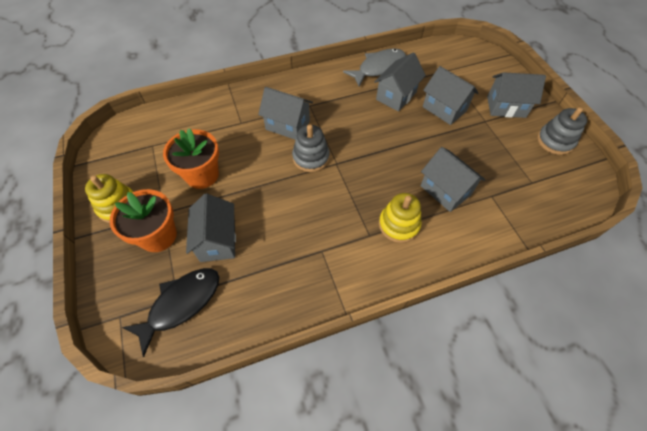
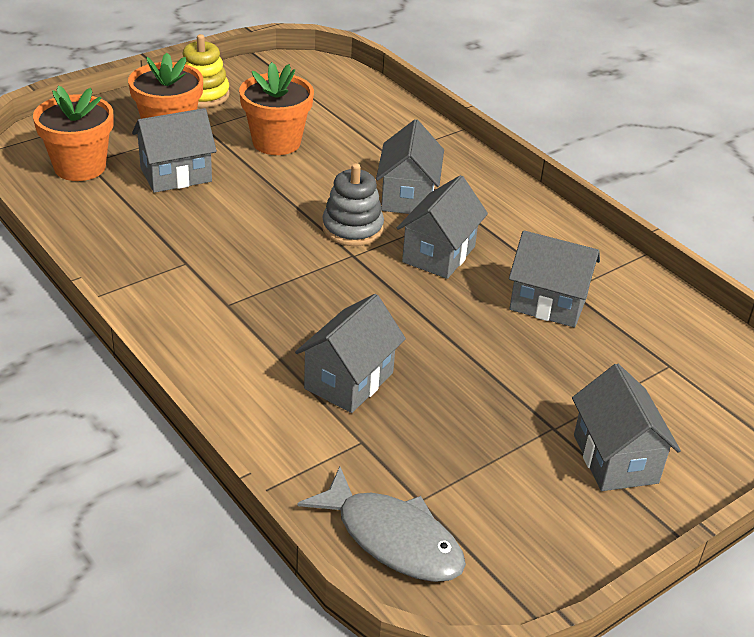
camera: 70 degrees right, 20 degrees down
black fish [122,268,219,357] -> orange flower pot [33,85,113,181]
grey fish [343,48,406,86] -> grey fish moved to [298,467,466,582]
yellow stacking toy [379,193,422,243] -> none
grey house [423,66,478,125] -> grey house moved to [397,175,488,279]
grey stacking toy [537,107,587,155] -> none

